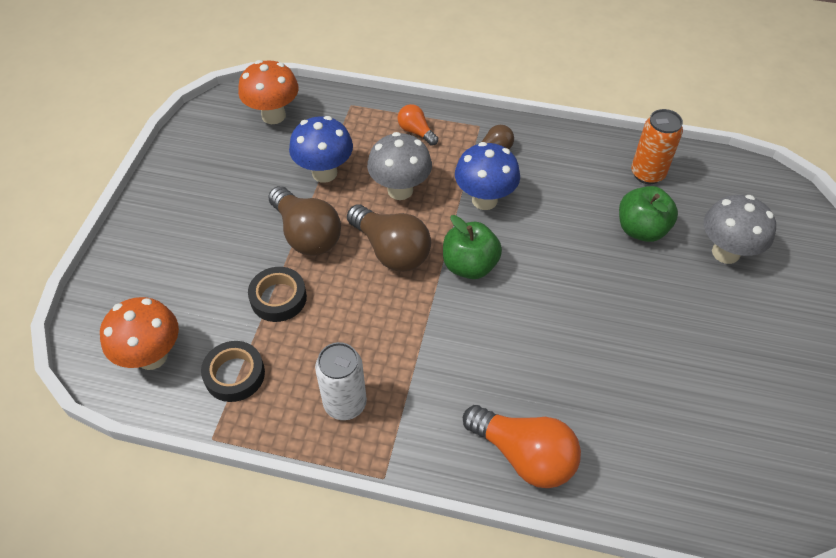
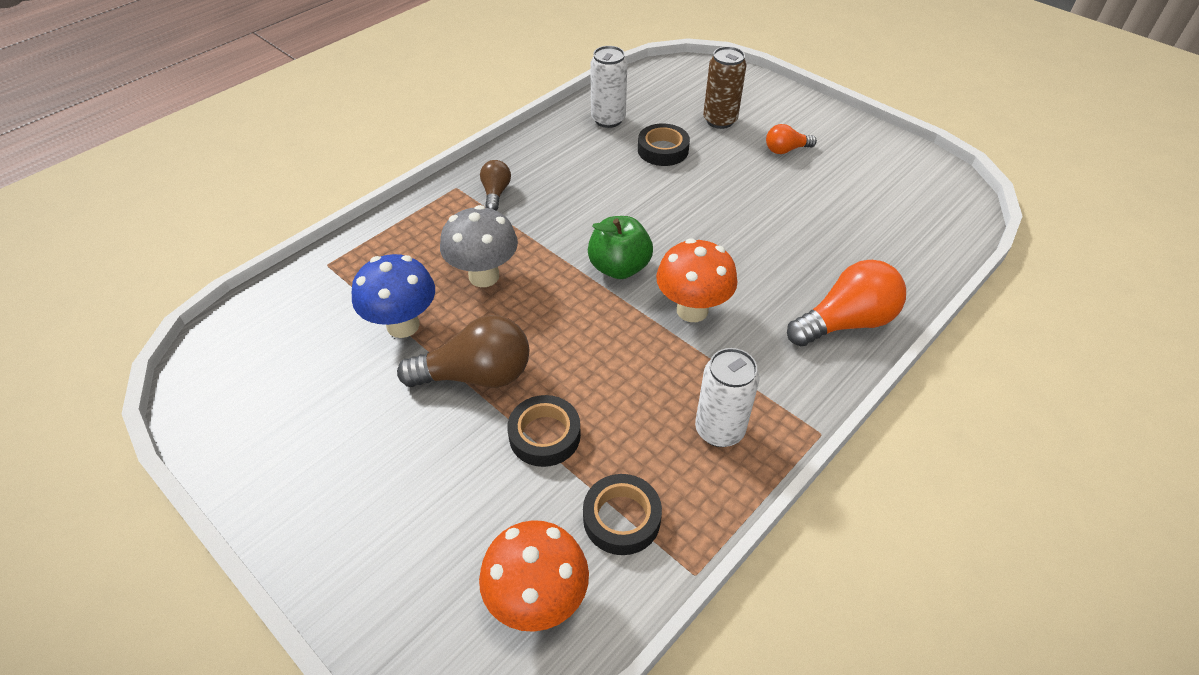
camera: 60 degrees left, 5 degrees down
orange mushroom [238,60,299,124] -> orange mushroom moved to [656,238,738,322]
brown light bulb [347,205,431,272] -> none
orange light bulb [397,104,438,146] -> orange light bulb moved to [766,124,817,154]
blue mushroom [455,142,520,210] -> none
green apple [619,186,678,242] -> black tape [638,123,690,166]
orange can [631,109,683,184] -> white can [590,46,627,128]
grey mushroom [704,195,776,264] -> brown can [703,46,747,129]

